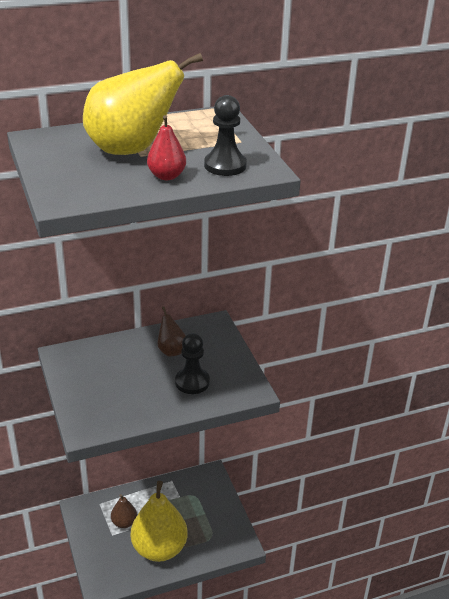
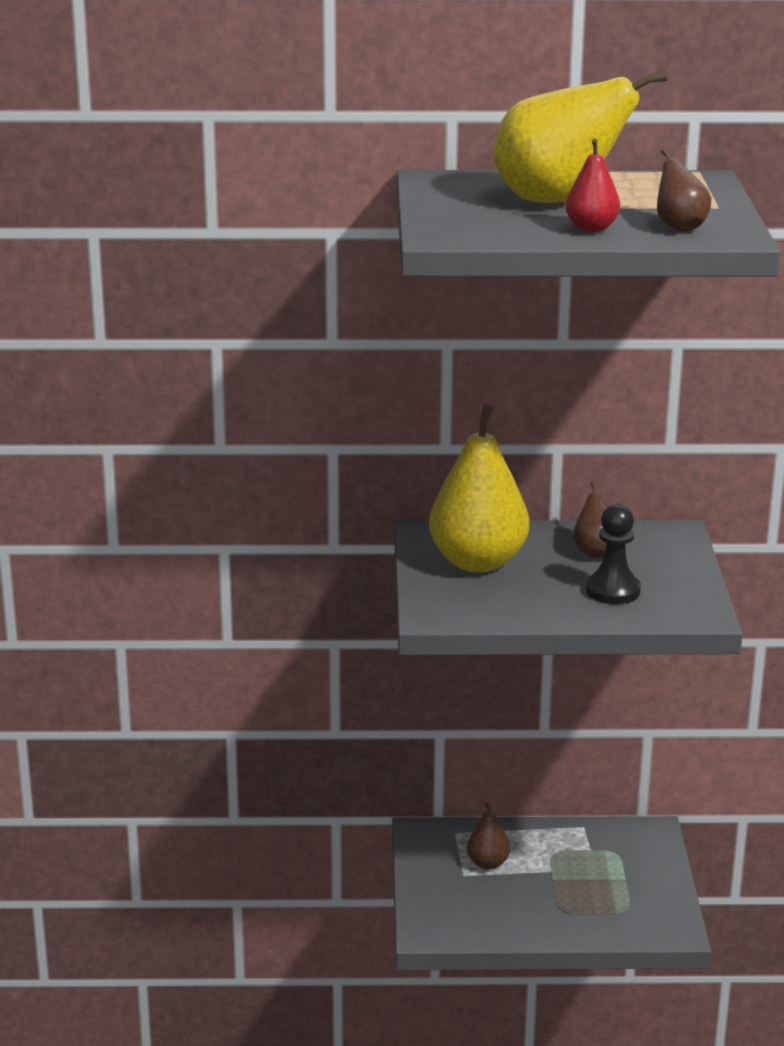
camera: 20 degrees right, 10 degrees down
yellow pear [131,481,188,562] -> yellow pear moved to [429,404,529,572]
black pawn [204,95,247,176] -> brown pear [657,149,711,231]

